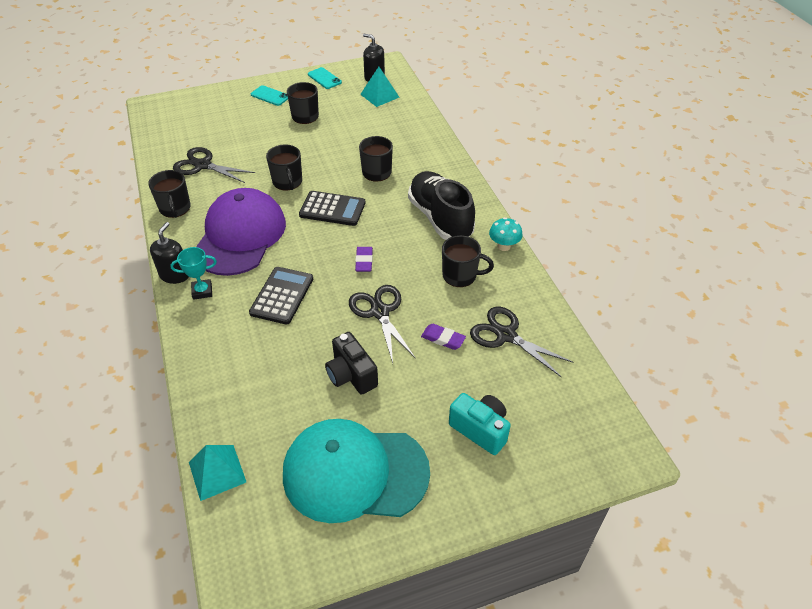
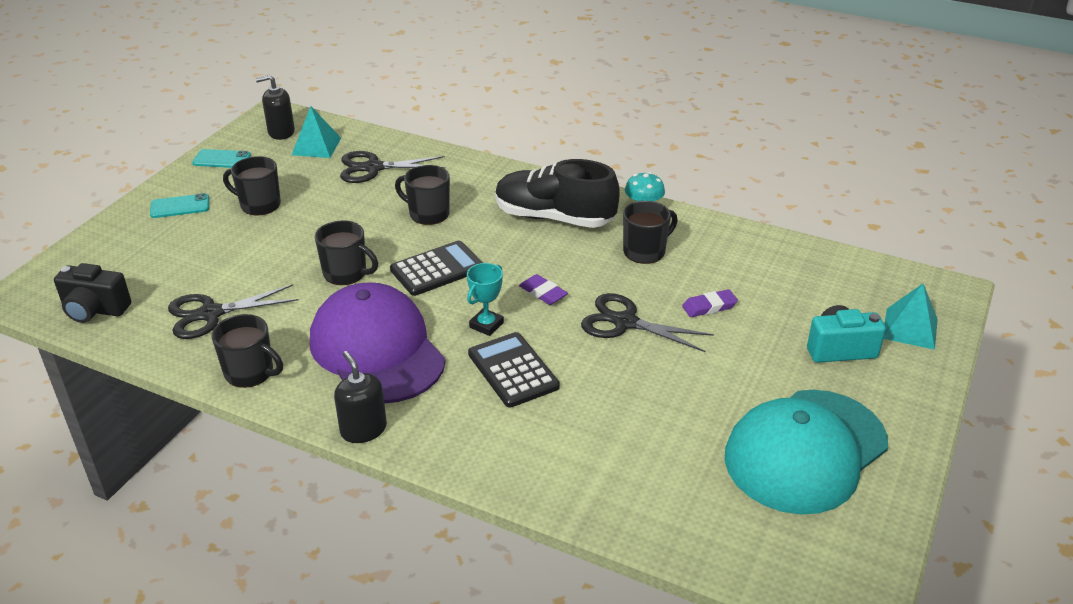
camera: 45 degrees left, 10 degrees down
turquoise trophy [170,247,217,300] -> turquoise trophy moved to [467,263,504,336]
turquoise pyramid [189,445,246,501] -> turquoise pyramid moved to [884,284,938,350]
black camera [325,332,378,395] -> black camera moved to [54,263,131,323]
black scissors [470,307,574,377] -> black scissors moved to [340,151,445,183]

